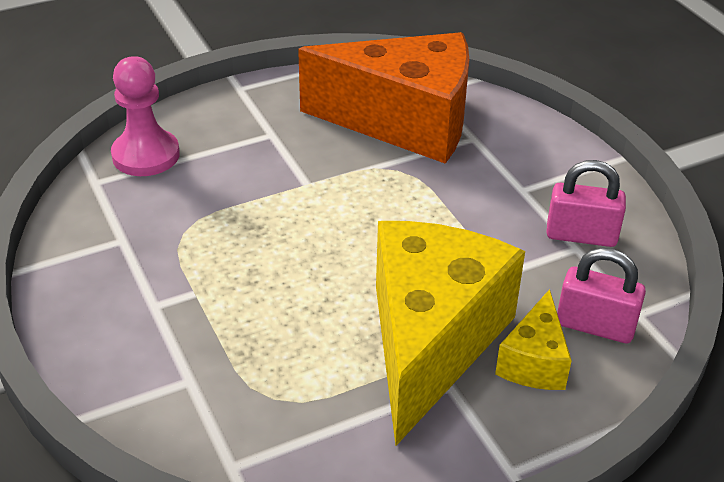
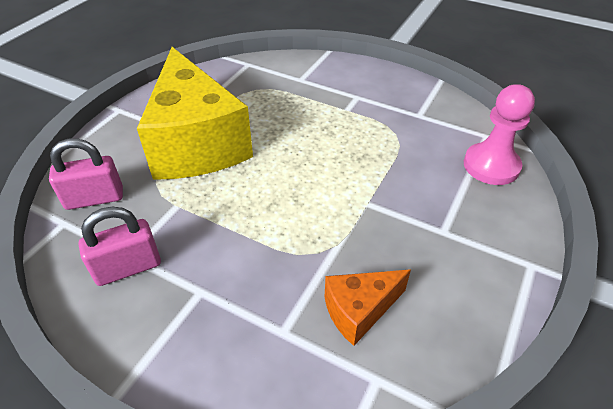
camera: 145 degrees right, 5 degrees up
orange cheese [298,32,469,164] -> orange cheese [325,270,411,346], size x0.46
yellow cheese [495,289,572,390] -> none

